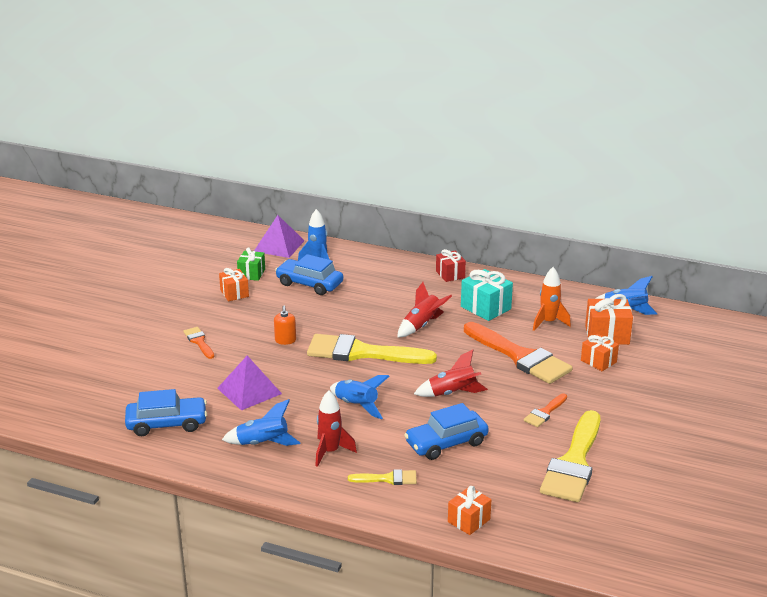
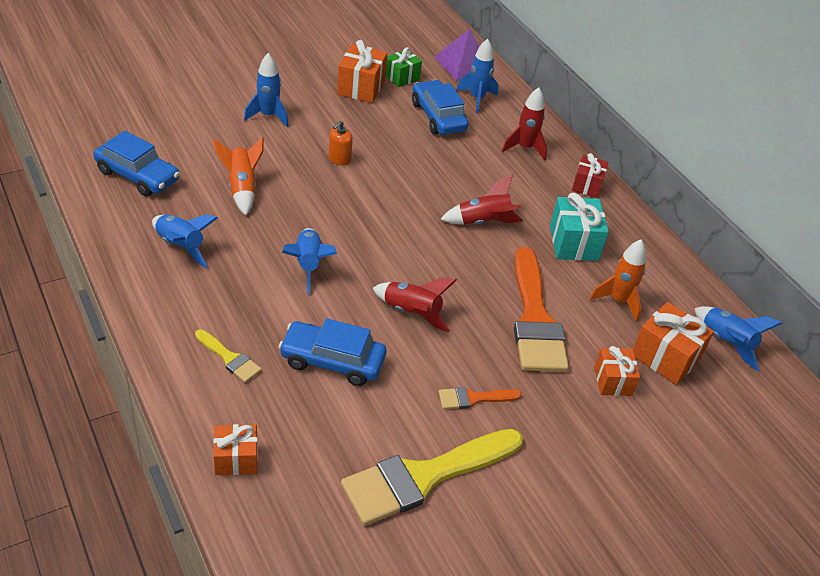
camera: 35 degrees right, 15 degrees up
orange brush [183,327,214,359] -> blue rocket [244,53,289,127]
purple pyramid [217,356,282,411] -> orange rocket [214,137,264,215]
orange gift [219,268,249,301] -> orange gift [337,40,387,103], size x1.52
yellow brush [307,334,437,364] -> none
red rocket [315,390,357,467] -> red rocket moved to [502,87,547,160]

